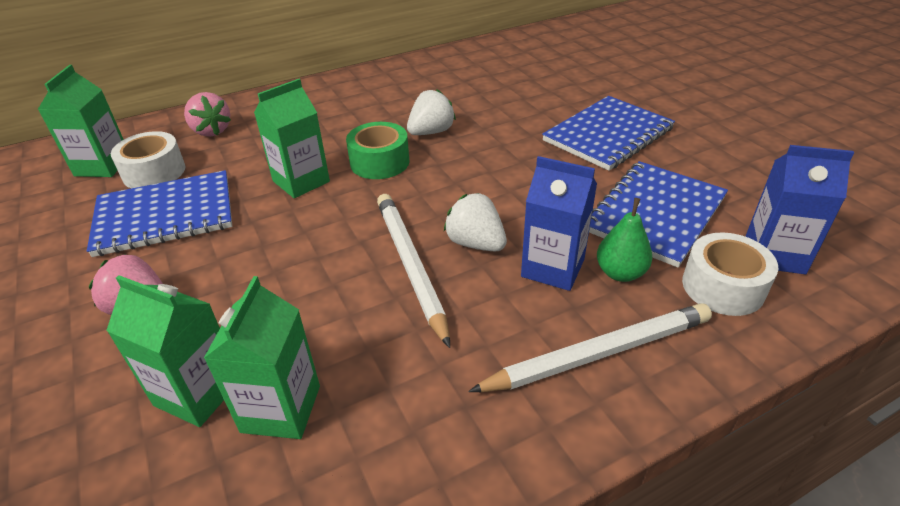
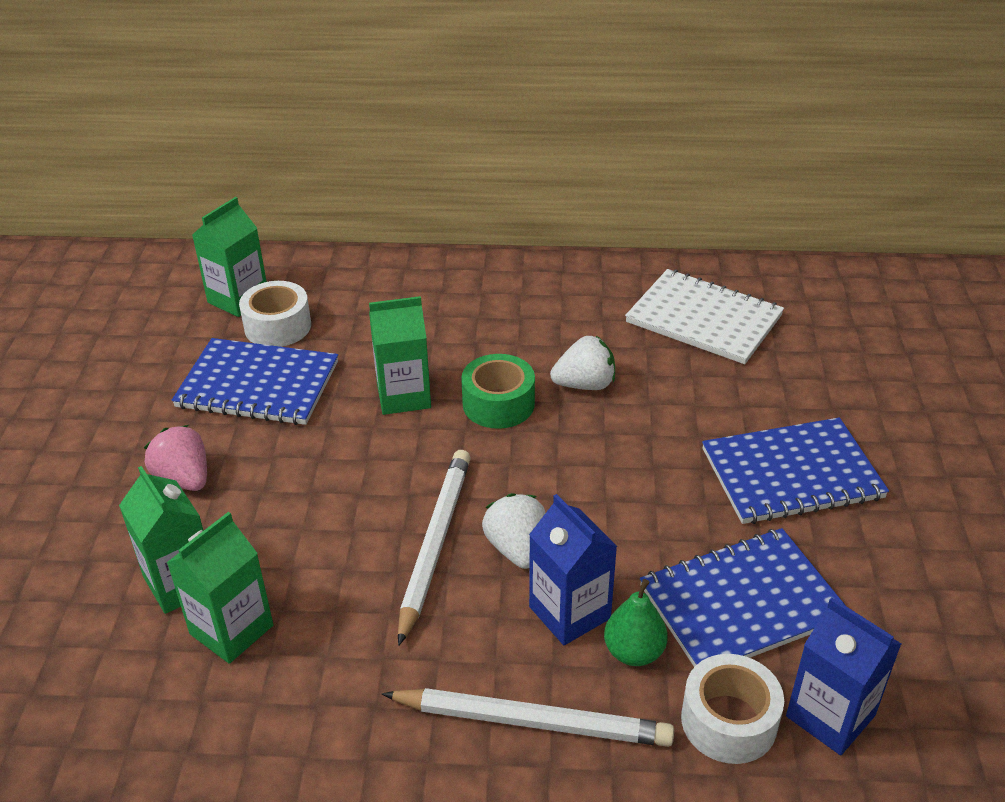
camera: 30 degrees right, 0 degrees up
pink strawberry [184,92,231,137] -> none
none -> white notebook [625,269,784,364]

